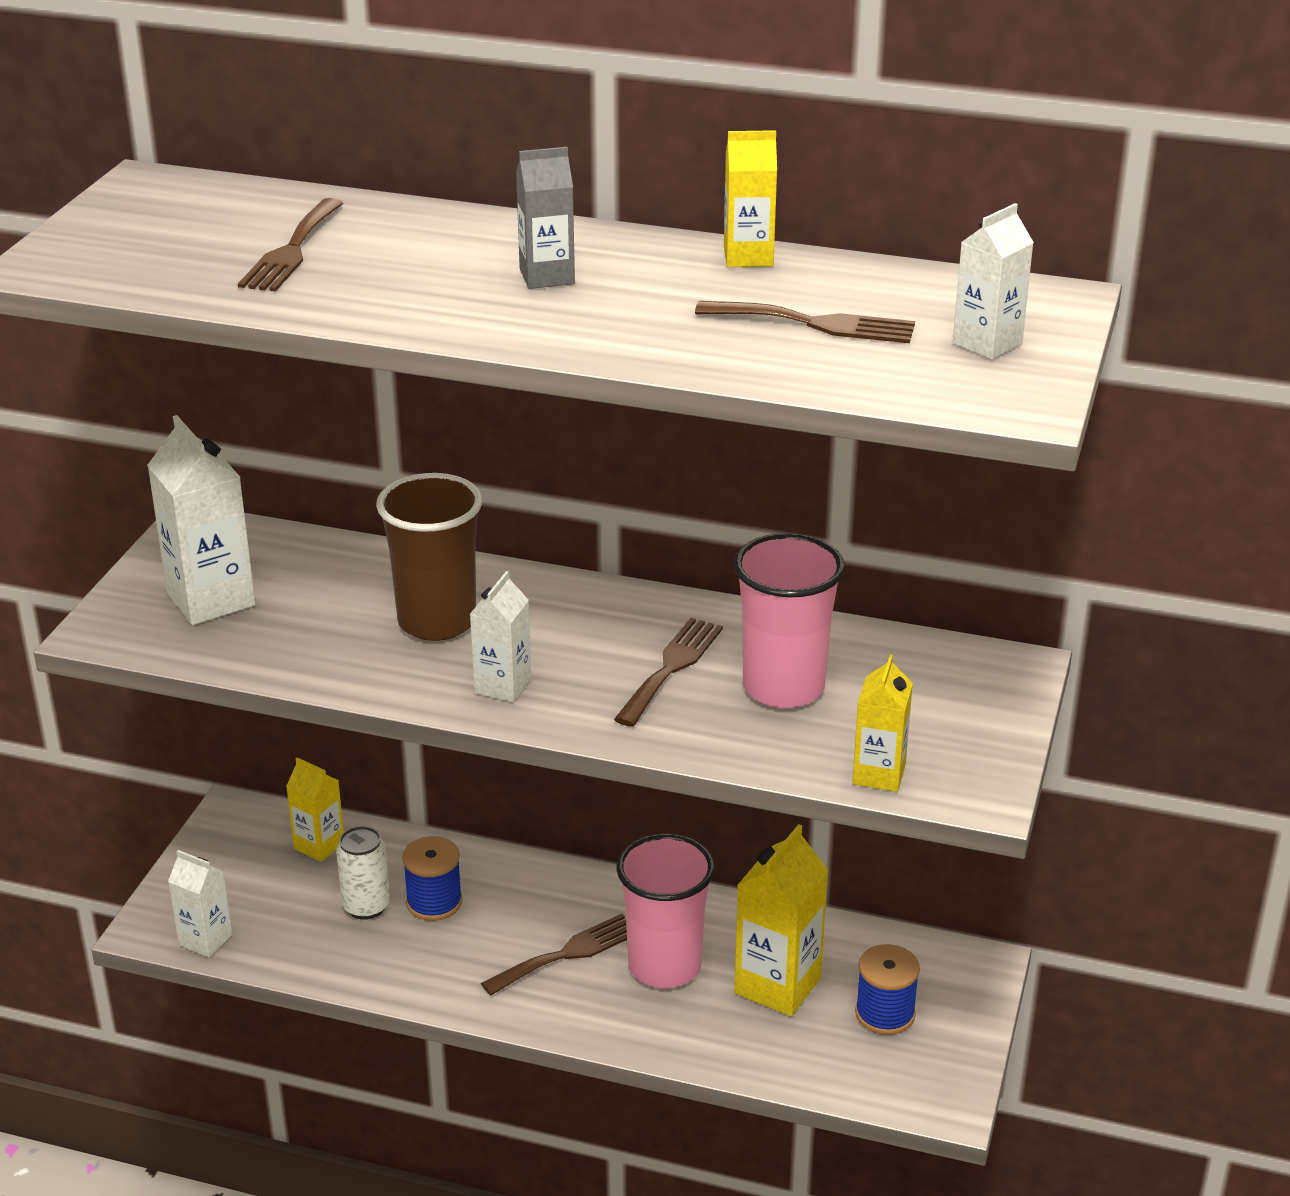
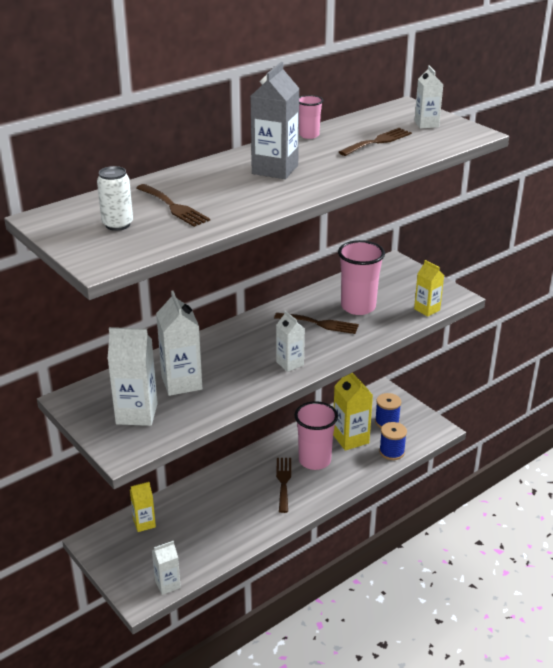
camera: 55 degrees left, 0 degrees up
white can [336,826,390,920] -> white can moved to [97,166,133,231]
brown cup [376,473,482,641] -> none
blue spool [402,836,463,921] -> blue spool moved to [379,422,407,460]
grey carton [516,147,575,289] -> grey carton [251,62,300,179], size x1.65
brown fork [614,618,723,727] -> brown fork turned 135 degrees clockwise [274,313,359,334]
yellow carton [724,130,777,267] -> pink cup [299,95,323,139]
none -> white carton [156,291,202,396]

